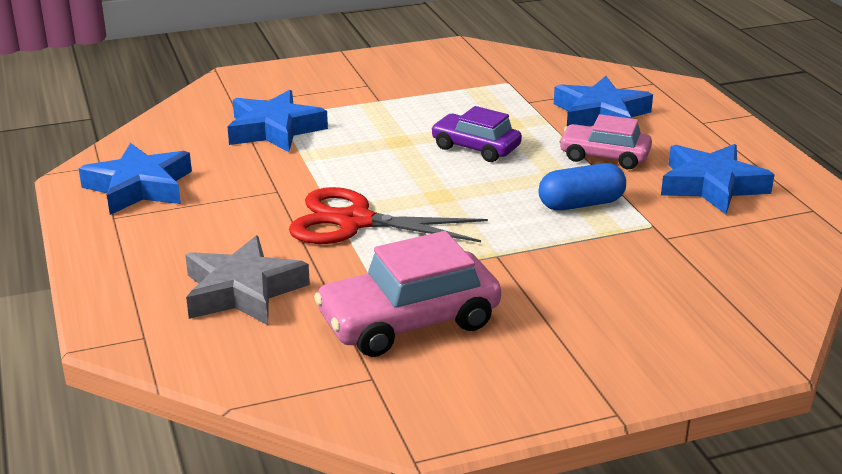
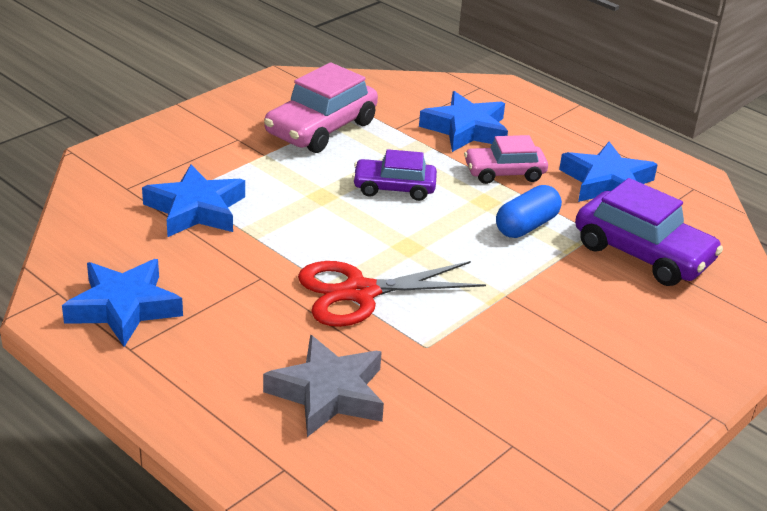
camera: 30 degrees left, 5 degrees up
pink car [314,231,501,357] -> pink car moved to [264,62,378,153]
none -> purple car [575,178,723,286]

